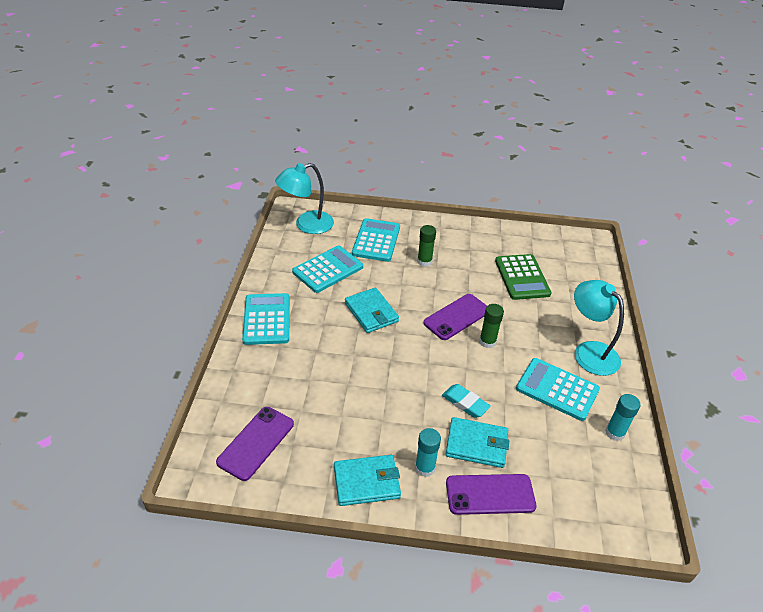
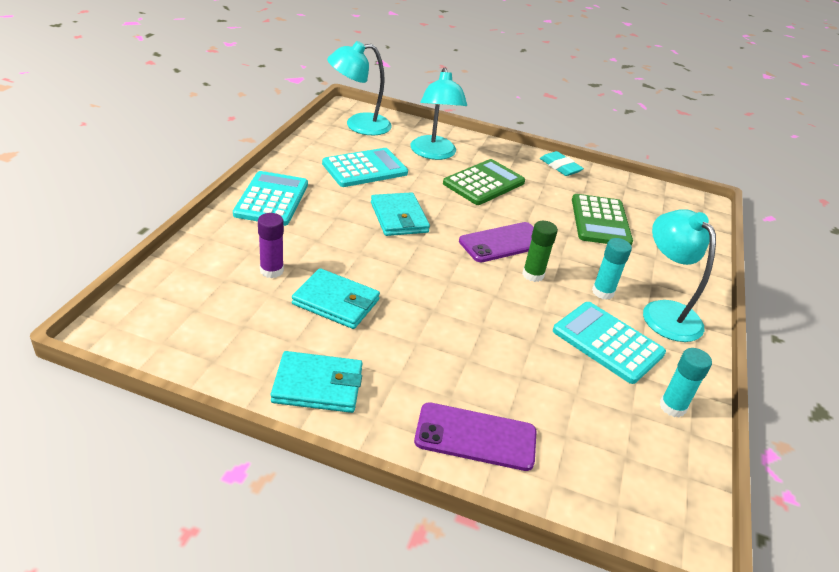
camera: 10 degrees right, 5 degrees down
purple phone [216,407,294,481] -> none
turquoise calculator [352,218,400,262] -> turquoise lamp [410,68,467,160]
turquoise glue stick [415,428,441,477] -> turquoise glue stick moved to [592,238,632,300]
green glue stick [417,225,436,267] -> green calculator [443,159,525,205]
turquoise eraser [442,384,491,418] -> turquoise eraser moved to [540,151,584,176]
turquoise wallet [445,417,509,468] -> turquoise wallet moved to [292,268,380,329]
none -> purple glue stick [258,213,284,278]

